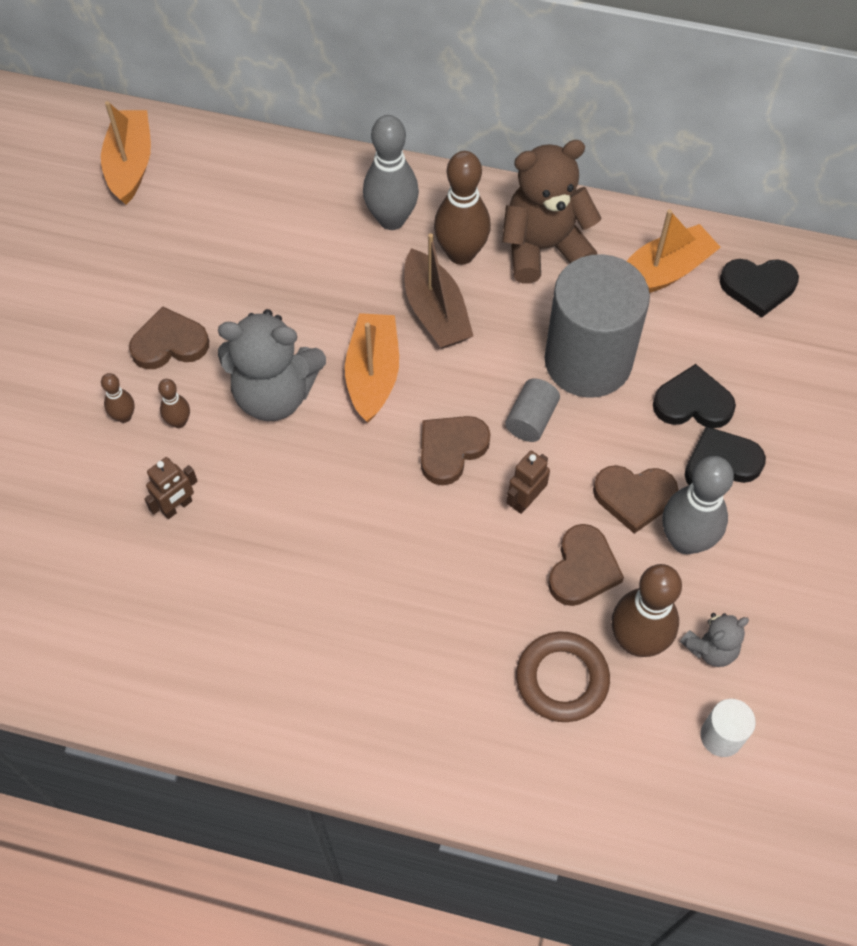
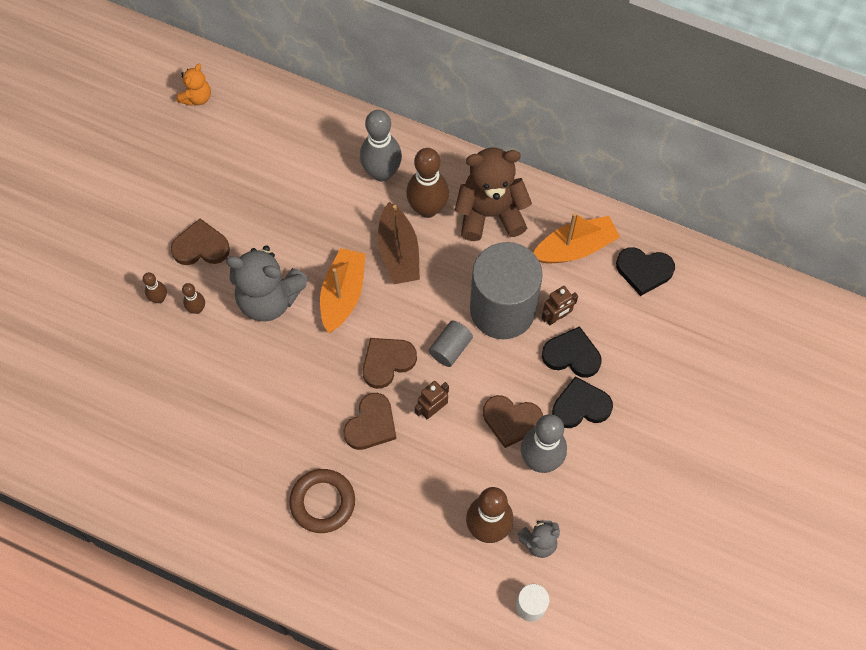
camera: 10 degrees right, 5 degrees up
orange boat [101,101,151,205] -> orange teddy bear [177,64,211,106]
brown robot [144,457,198,519] -> brown robot moved to [542,286,578,326]
brown ring [516,632,610,722] -> brown ring moved to [289,469,355,533]
brown heart [548,524,624,606] -> brown heart moved to [344,393,396,450]

